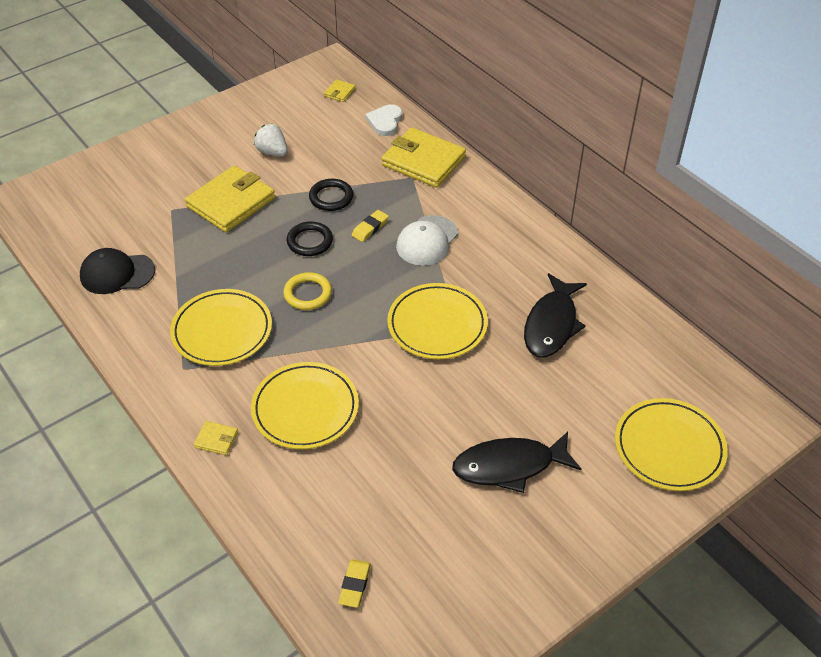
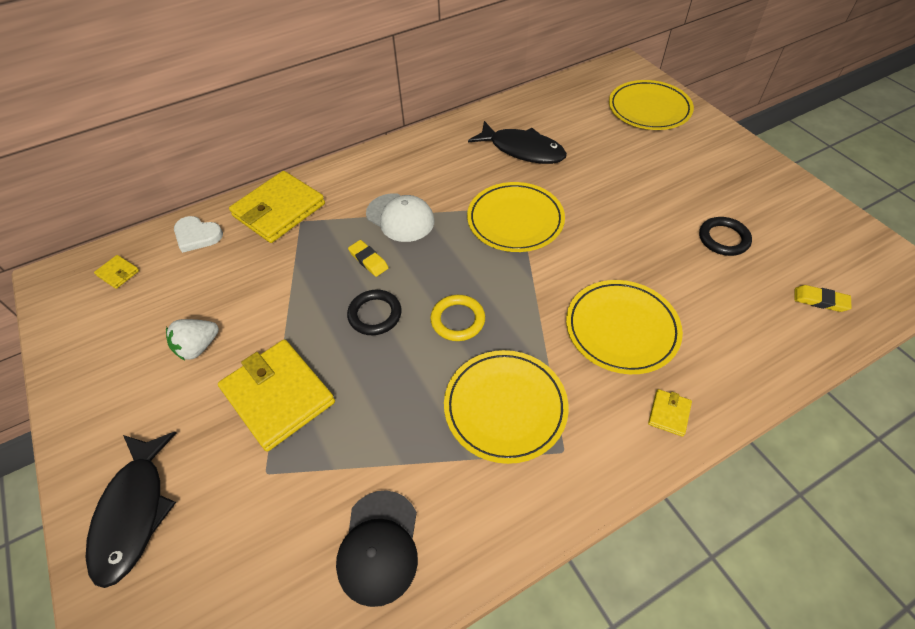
camera: 80 degrees left, 5 degrees up
black ring [309,179,353,211] -> black ring moved to [699,217,752,256]
black fish [452,432,582,493] -> black fish moved to [86,432,176,588]

